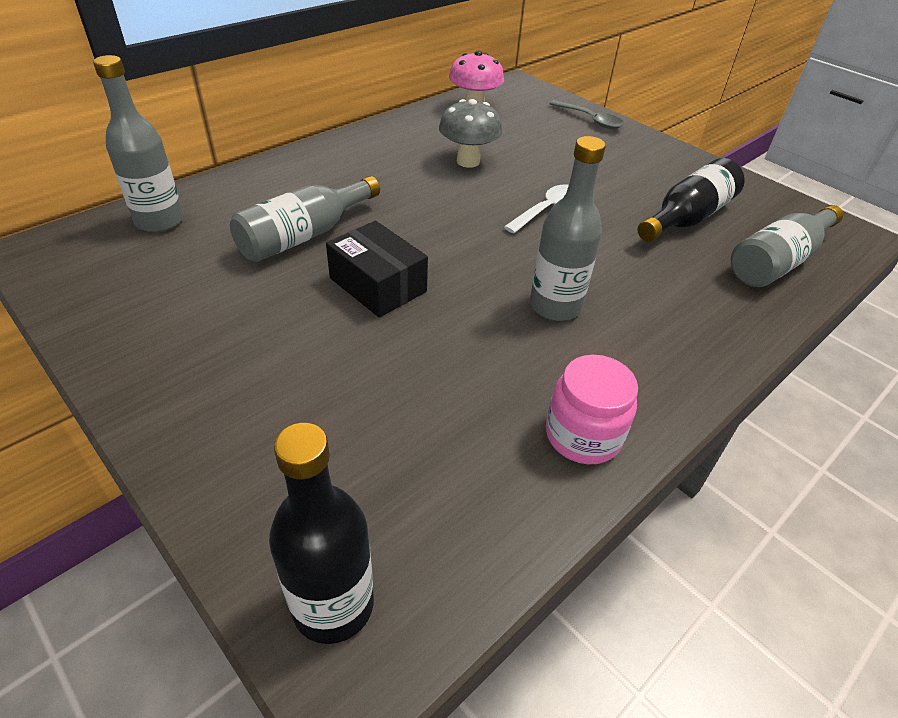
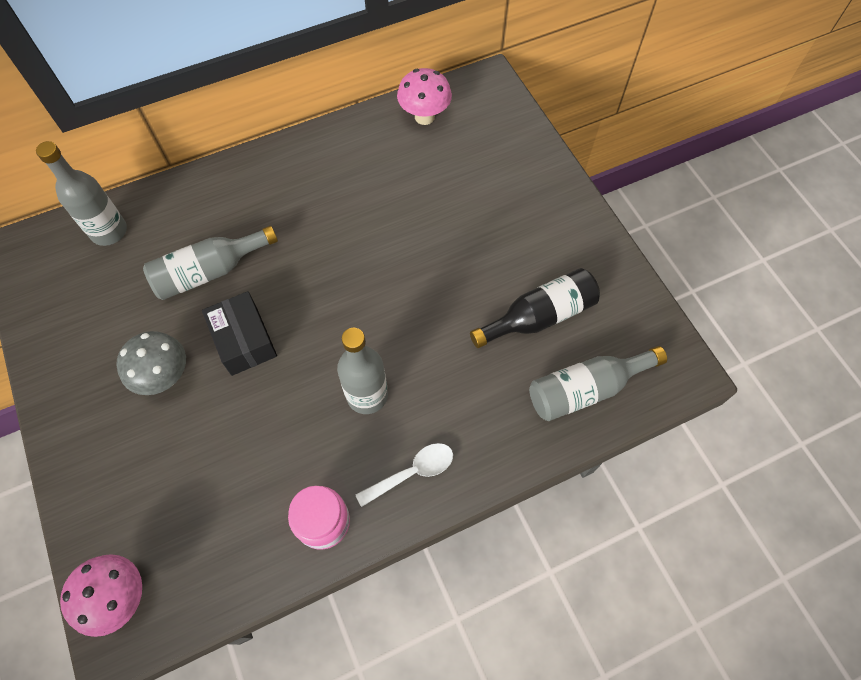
camera: 20 degrees right, 20 degrees up
black bottle [269,423,374,644] -> pink mushroom [60,554,142,637]
grey mushroom [439,99,502,168] -> grey mushroom moved to [116,331,186,395]
white spoon [504,184,569,233] -> white spoon moved to [356,443,453,507]
grey spoon [549,100,624,129] -> none

